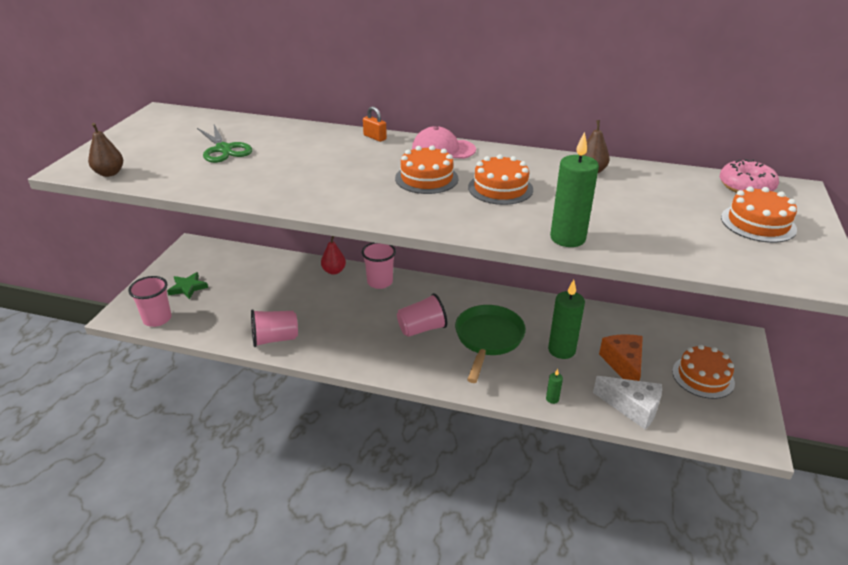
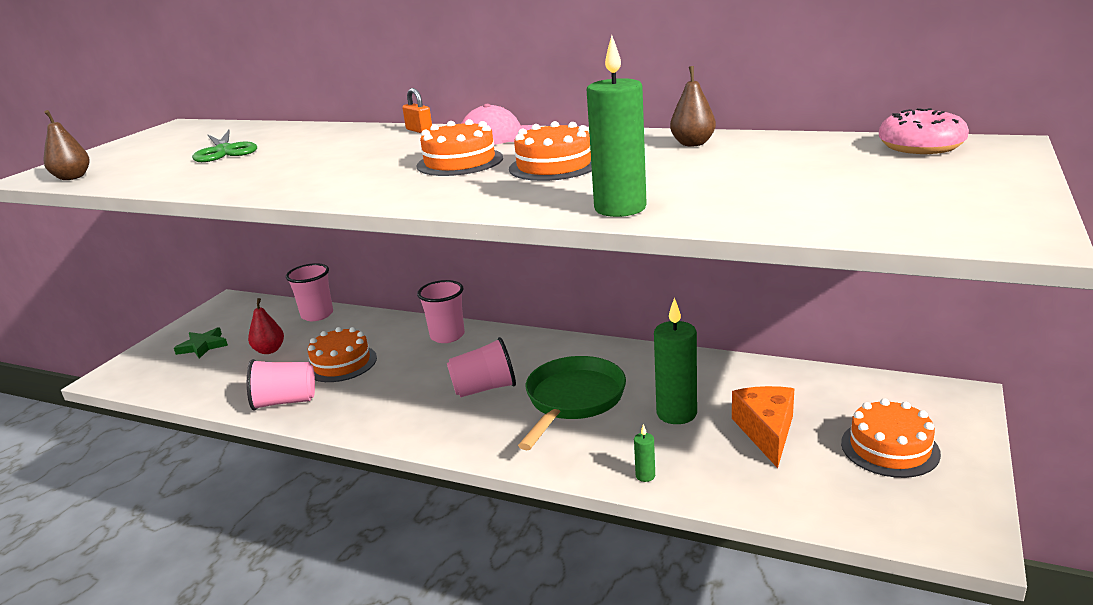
camera: 10 degrees right, 10 degrees down
pink cup [128,276,172,327] -> pink cup moved to [286,263,333,321]
red pear [321,236,346,275] -> red pear moved to [248,298,284,354]
white cheese [593,376,662,429] -> none
orange cake [721,186,797,243] -> orange cake moved to [308,327,377,382]

